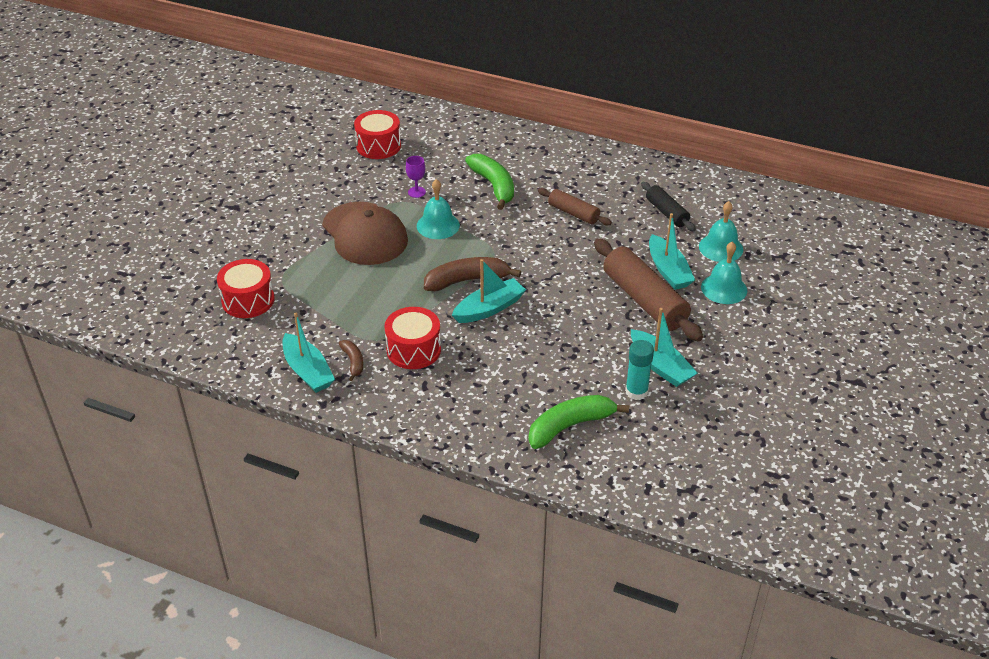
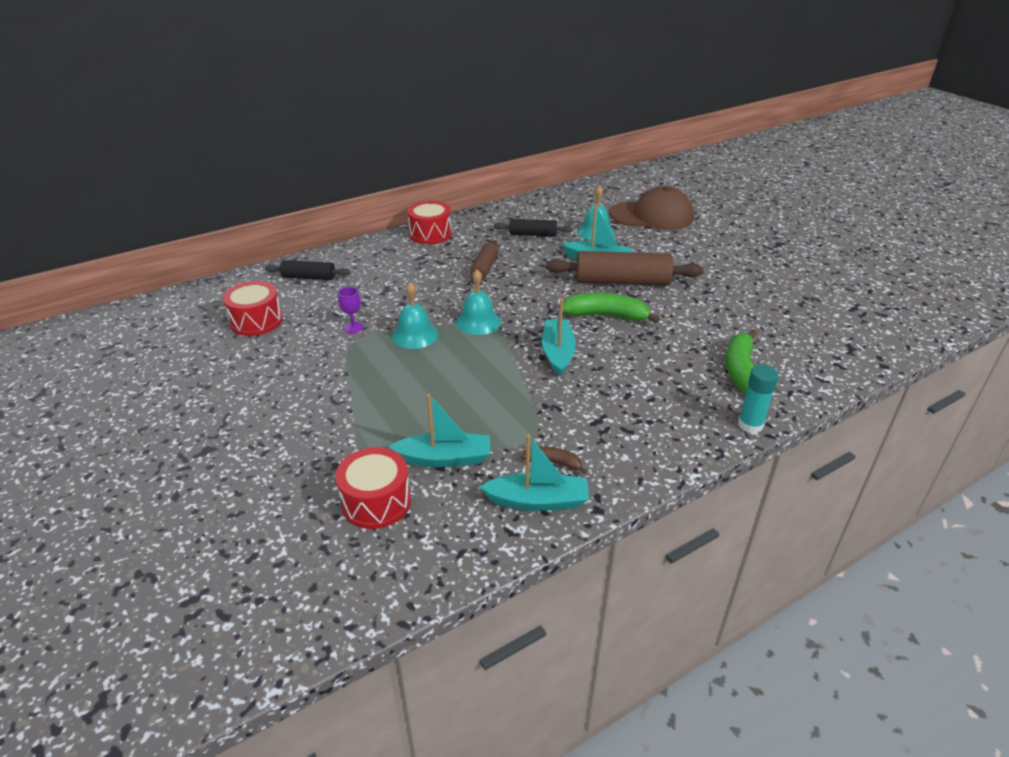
camera: 55 degrees left, 5 degrees down
brown cap [322,202,408,265] -> brown cap moved to [610,186,694,230]
red drum [385,307,441,369] -> red drum moved to [407,201,452,244]
brown banana [424,257,521,291] -> none
green banana [465,154,514,210] -> green banana moved to [563,293,660,324]
brown rolling pin [538,188,612,226] -> brown rolling pin turned 60 degrees counterclockwise [470,241,499,284]
turquoise glue stick [625,340,654,400] -> turquoise glue stick moved to [738,365,779,433]
turquoise boat [631,308,697,387] -> turquoise boat moved to [388,394,490,467]
turquoise bell [701,241,747,304] -> turquoise bell moved to [456,270,501,335]
none -> black rolling pin [265,260,350,280]

